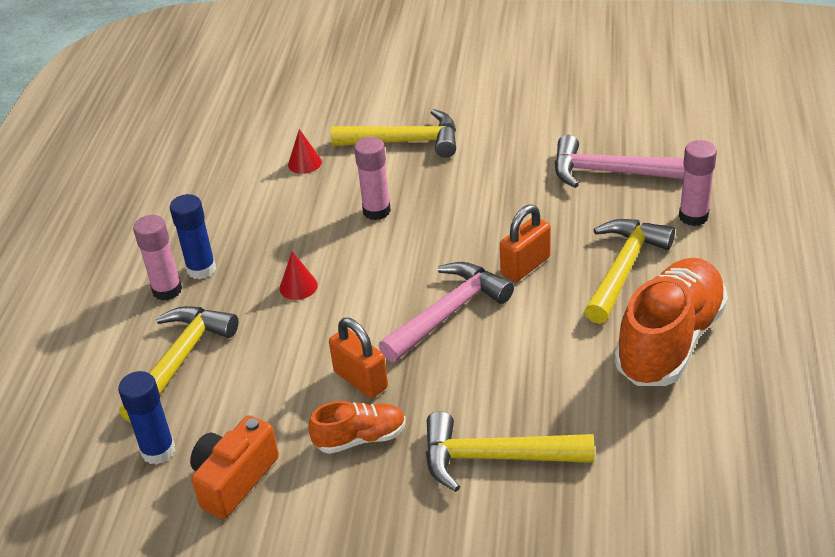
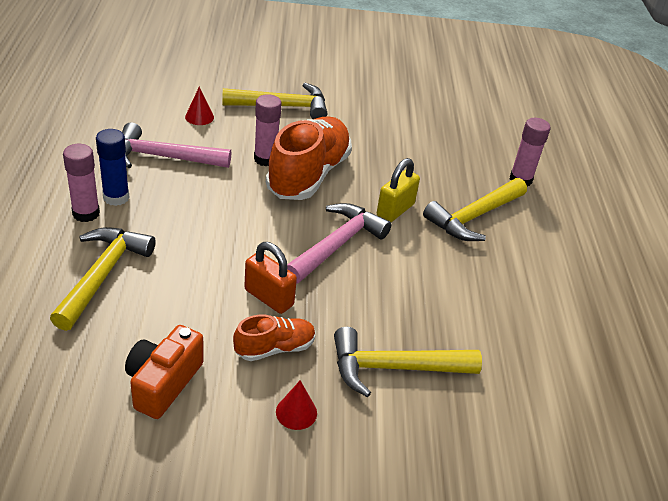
camera: 15 degrees left, 0 degrees up
blue glue stick [118,371,175,465] -> none
red cone [280,251,318,300] -> red cone moved to [276,380,317,430]
orange padlock [500,205,551,282] -> yellow padlock [377,158,420,222]
pink hammer [555,135,684,188] -> pink hammer moved to [122,122,231,168]
yellow hammer [584,219,675,324] -> yellow hammer turned 150 degrees counterclockwise [423,178,527,241]
orange shoe [614,258,728,386] -> orange shoe moved to [266,116,352,200]

